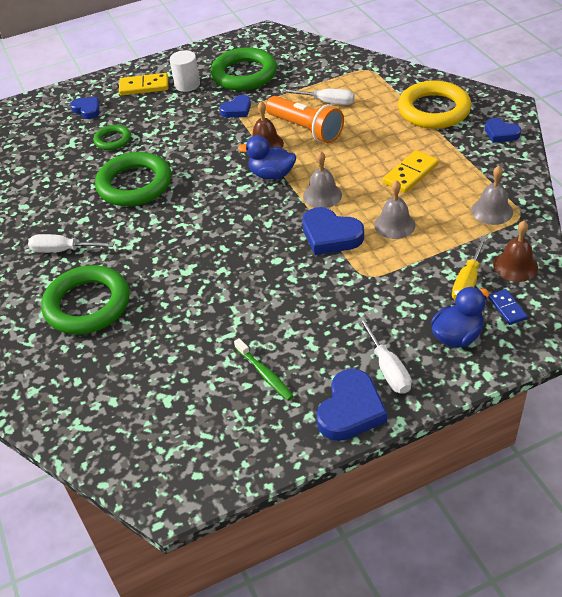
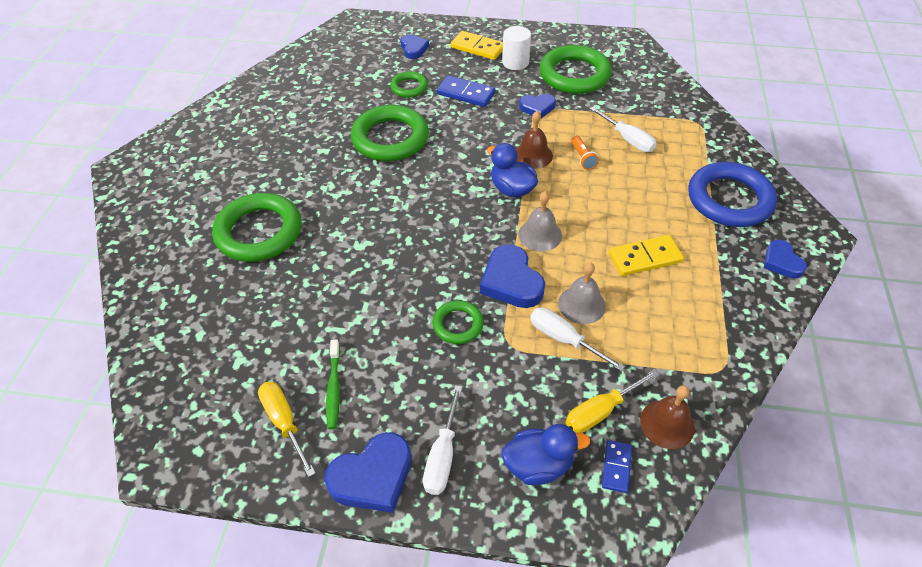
camera: 30 degrees right, 5 degrees up
white screwdriver [28,234,114,253] -> white screwdriver moved to [530,307,625,371]
orange flashlight [266,96,344,143] -> orange flashlight [572,136,599,170], size x0.46
yellow ring [398,81,471,129] -> blue ring [688,162,777,227]
grey bell [471,166,513,225] -> none
none -> yellow screwdriver [258,381,316,477]
none -> green ring [432,300,484,344]
none -> blue domino [437,75,496,107]

